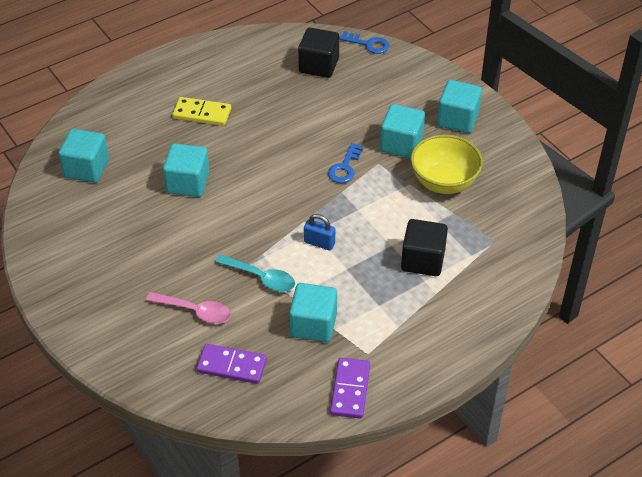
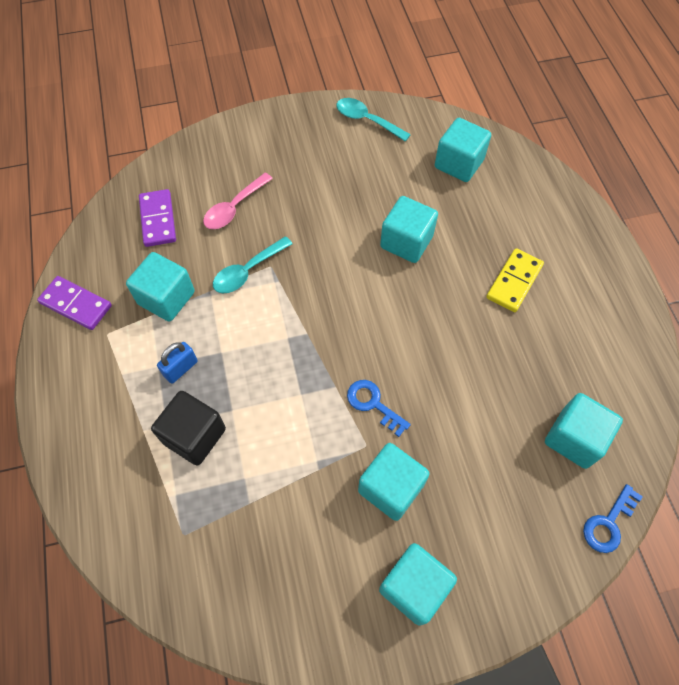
camera: 110 degrees right, 15 degrees up
purple domino [196,344,267,384] -> purple domino turned 45 degrees counterclockwise [139,189,176,247]
black cube [298,28,339,78] -> turquoise cube [545,393,623,469]
blue padlock [304,214,335,250] -> blue padlock moved to [157,342,198,384]
yellow bowl [411,134,483,194] -> none
none -> turquoise spoon [336,98,411,142]

